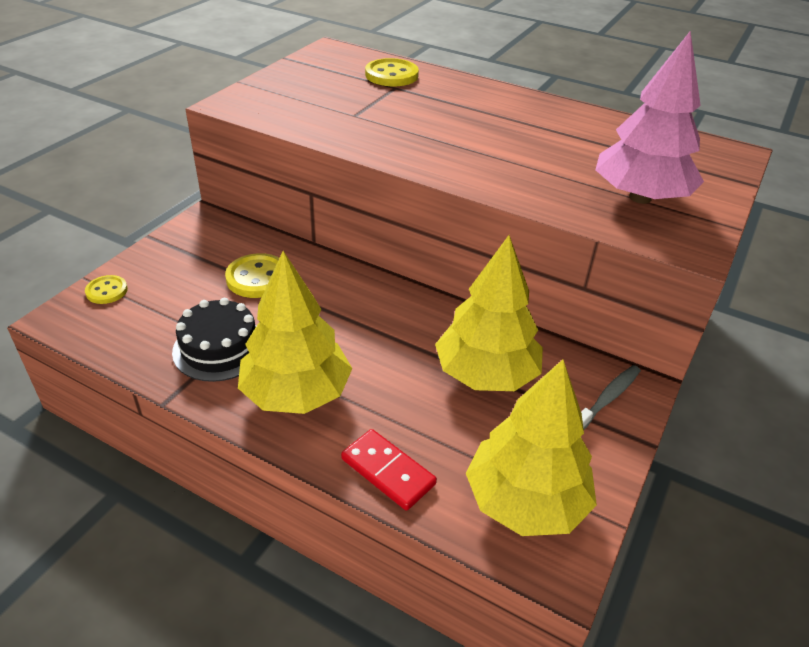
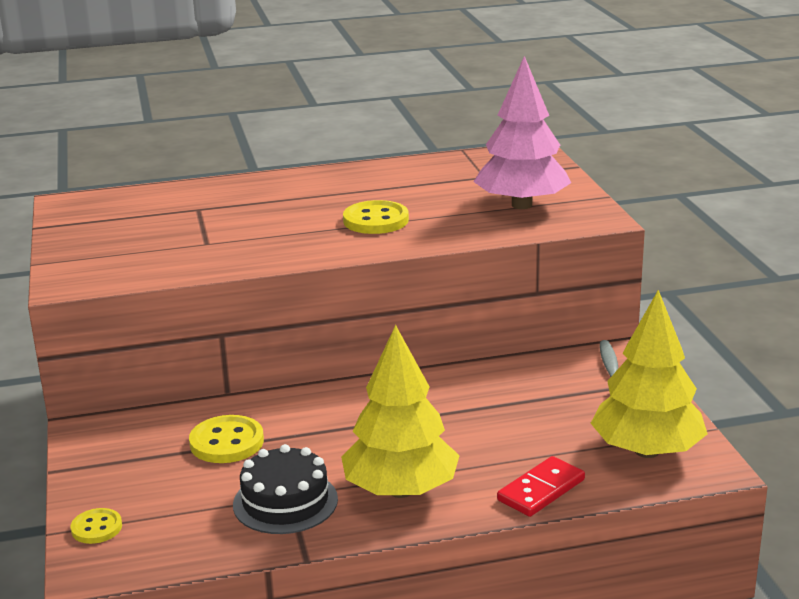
camera: 40 degrees left, 15 degrees down
red domino [341,429,437,511] -> red domino turned 45 degrees counterclockwise [497,456,585,517]
yellow button [365,58,419,86] -> yellow button moved to [343,200,409,234]
yellow tree [435,235,543,391] -> none

